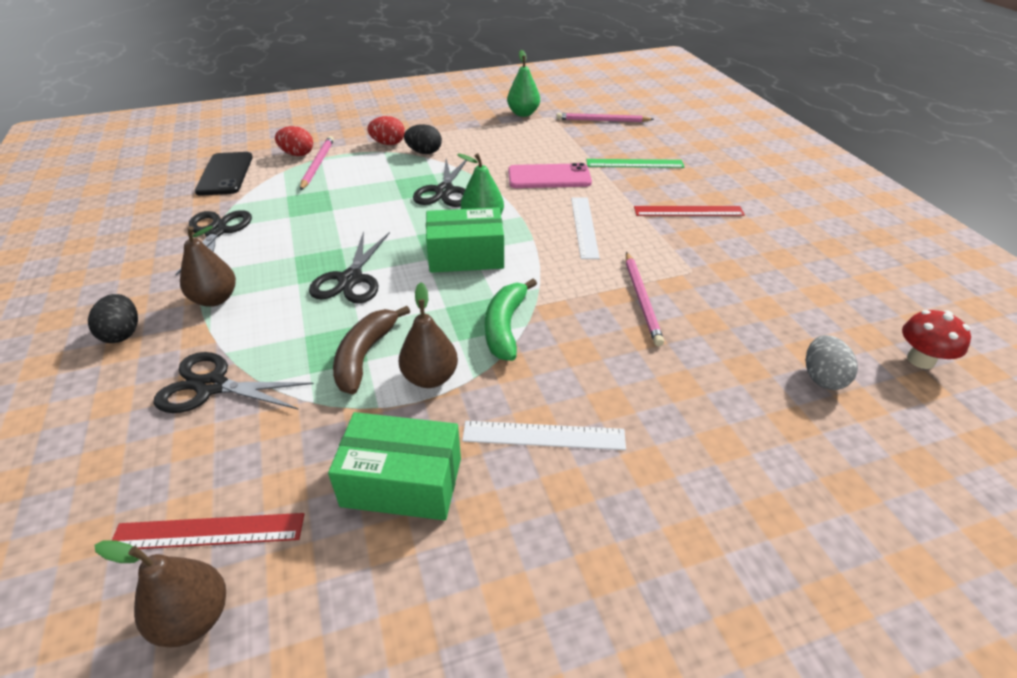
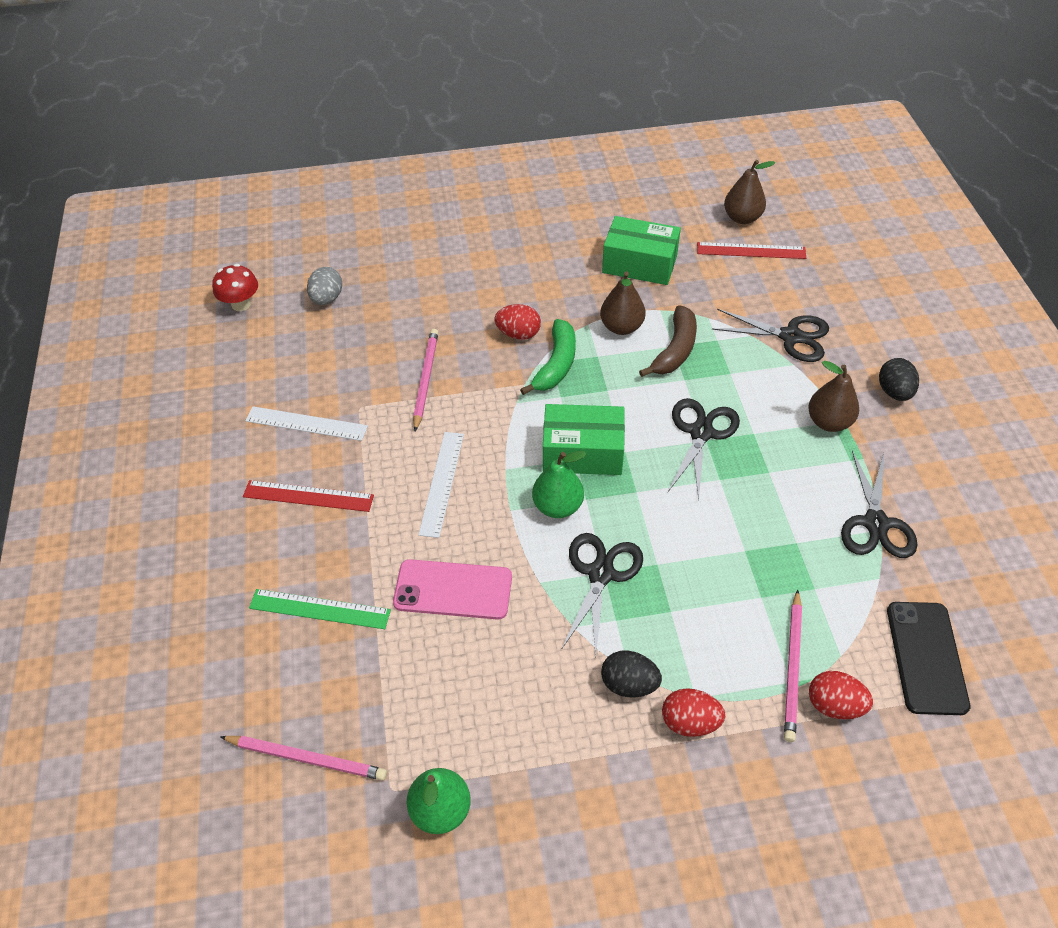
camera: 170 degrees left, 10 degrees up
white ruler [462,421,626,450] -> white ruler moved to [245,406,368,441]
none -> red egg [495,304,541,340]

